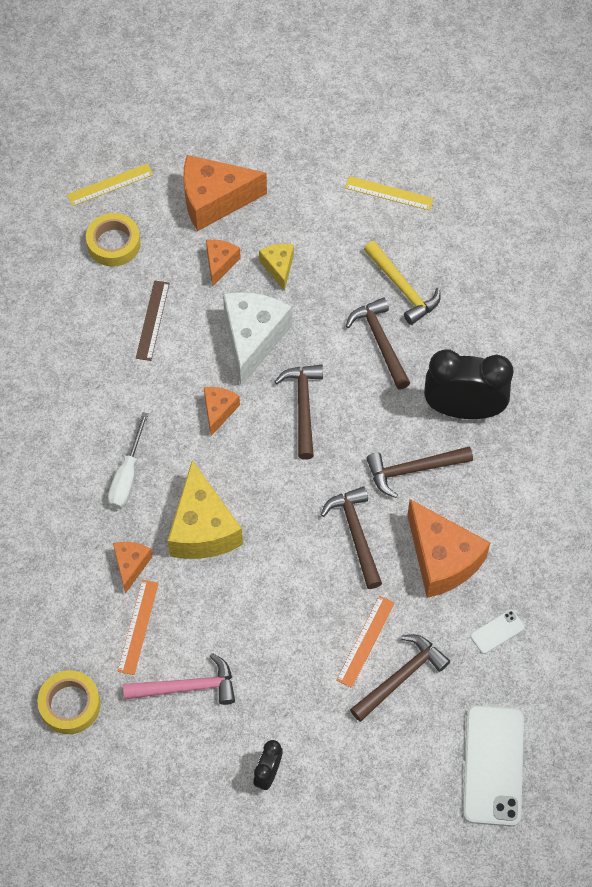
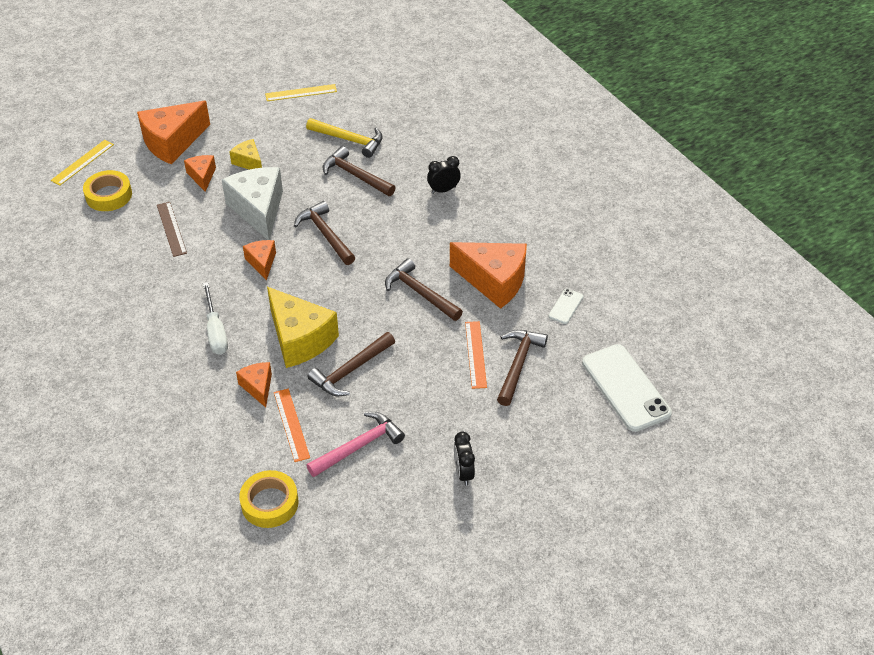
camera: 30 degrees left, 15 degrees down
brown hammer [366,446,473,498] -> brown hammer moved to [307,332,395,396]
black clock [424,349,514,419] -> black clock [427,156,461,194], size x0.48

